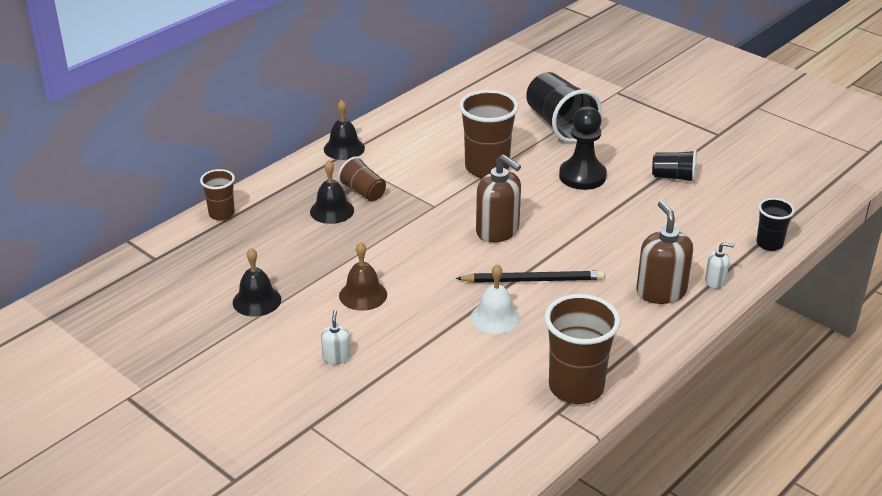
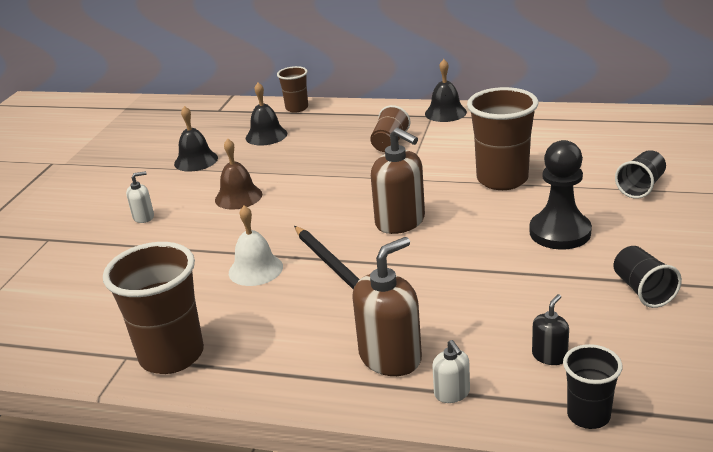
camera: 65 degrees right, 5 degrees down
black bell [310,160,354,224] -> black bell moved to [246,82,287,145]
brown soap dispenser [476,155,521,242] -> brown soap dispenser turned 60 degrees counterclockwise [371,128,425,234]
black cup [526,72,602,143] -> black cup [615,150,666,199], size x0.56
none -> black soap dispenser [532,294,569,365]

